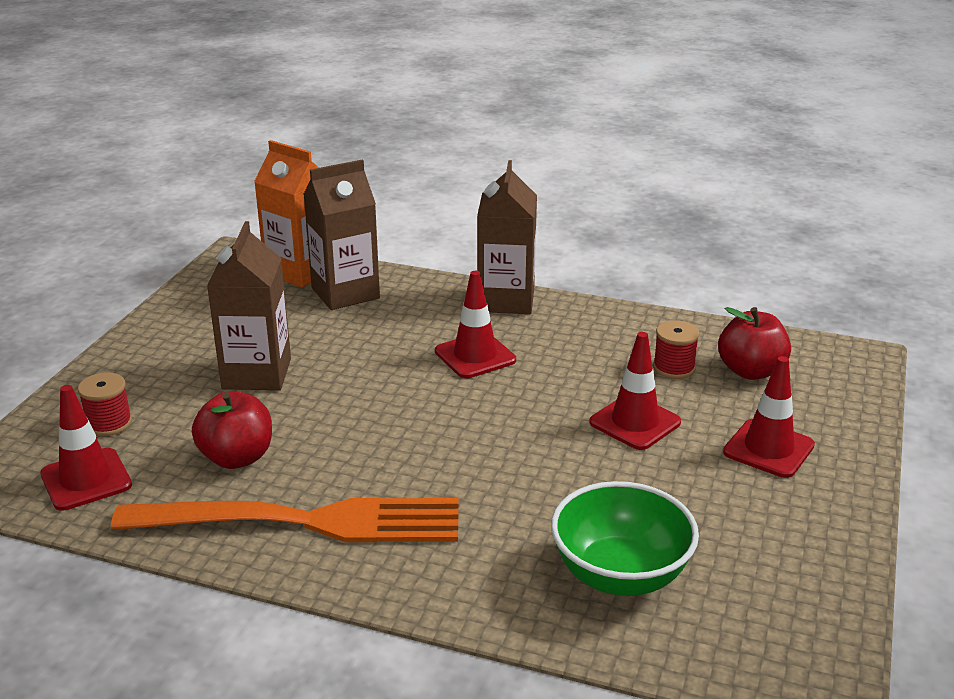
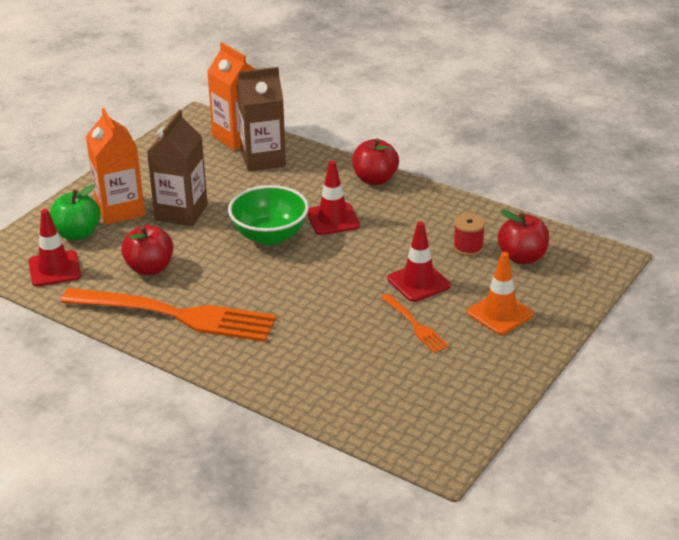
camera: 15 degrees right, 5 degrees up
red spool [78,373,132,436] -> green apple [50,184,101,240]
brown carton [477,160,537,314] -> red apple [352,139,399,185]
green bowl [551,481,699,596] -> green bowl moved to [228,185,309,245]
red traffic cone [723,356,815,478] -> orange traffic cone [467,252,534,335]
none -> orange carton [86,108,145,225]
none -> orange fork [380,293,450,353]

